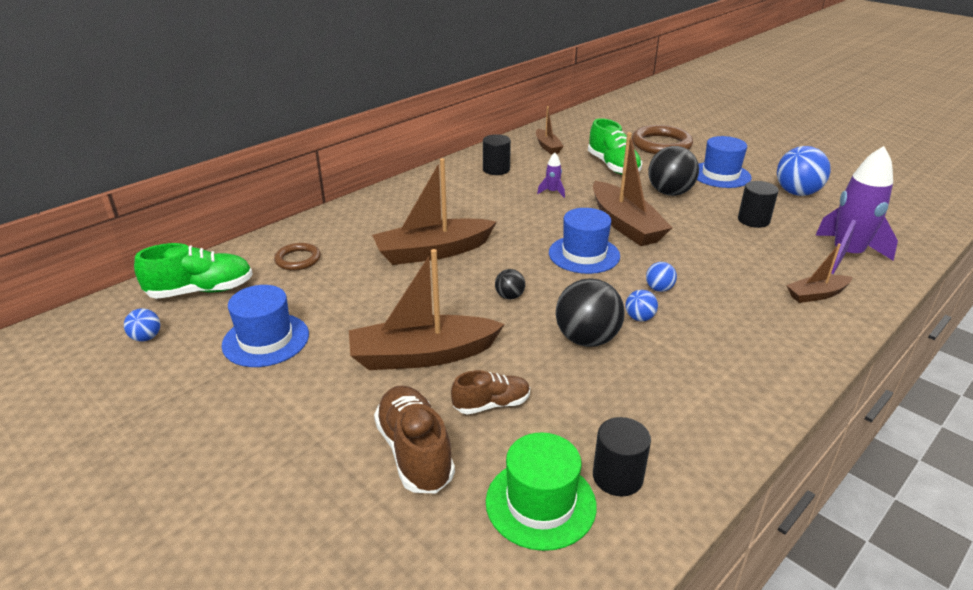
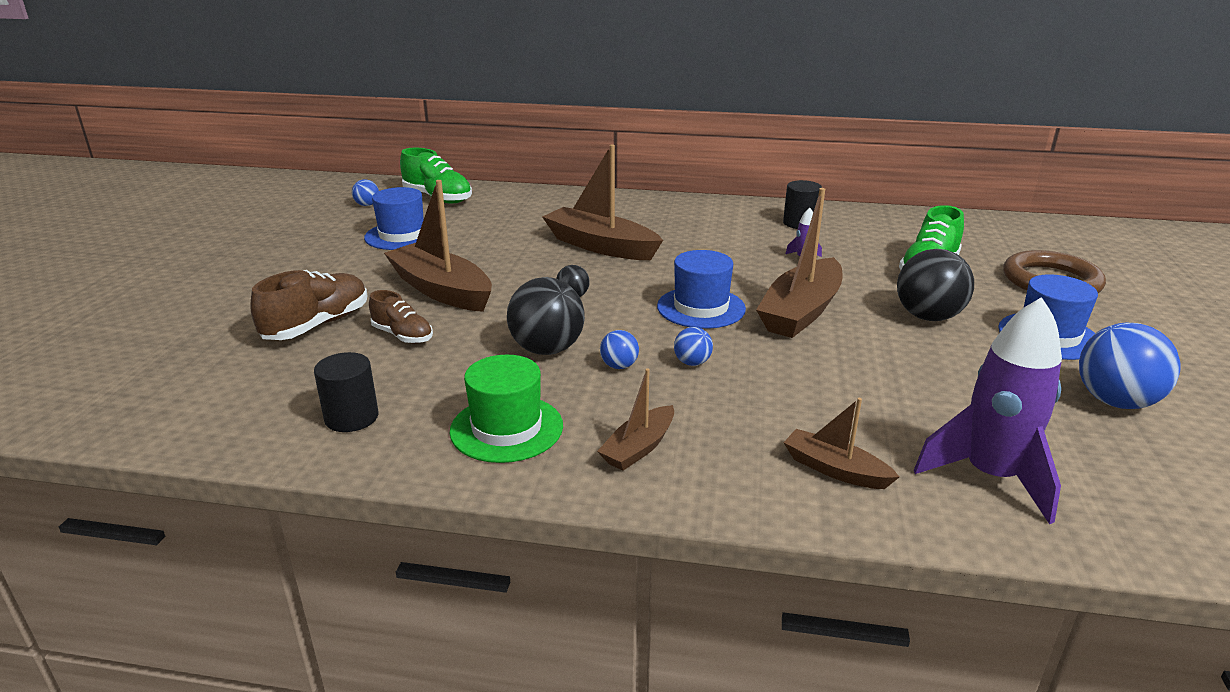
camera: 55 degrees right, 5 degrees down
brown ring [274,243,321,270] -> none
green hat [486,432,597,551] -> green hat moved to [450,355,563,463]
brown boat [536,106,564,154] -> brown boat moved to [597,368,674,471]
black cylinder [738,181,779,228] -> none

